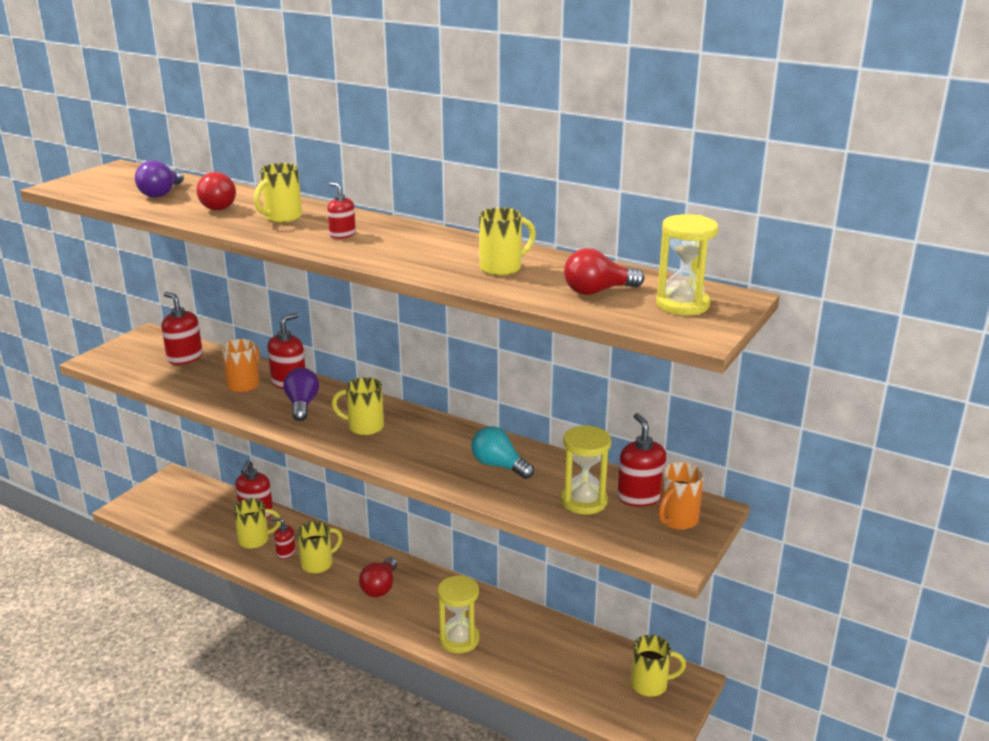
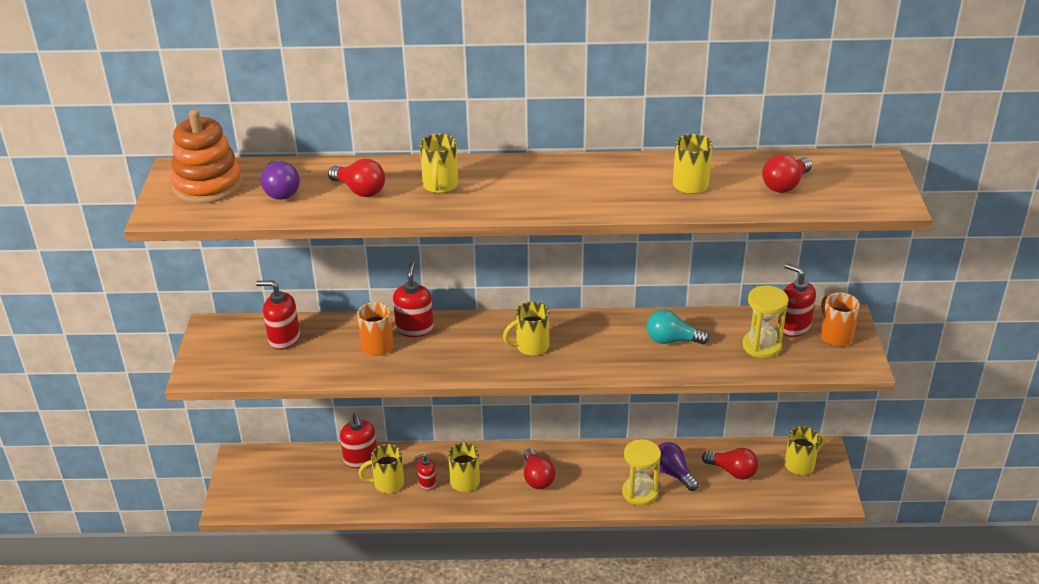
camera: 30 degrees left, 10 degrees up
yellow mug [233,498,281,549] -> yellow mug turned 150 degrees counterclockwise [358,444,404,493]
purple light bulb [283,368,319,421] -> purple light bulb moved to [658,442,699,491]
red soap dispenser [327,182,356,239] -> none
yellow hourglass [656,214,718,315] -> none
orange mug [658,462,704,530] -> orange mug turned 150 degrees clockwise [820,293,860,346]
none -> orange stacking toy [171,110,243,204]
none -> red light bulb [702,448,758,480]

